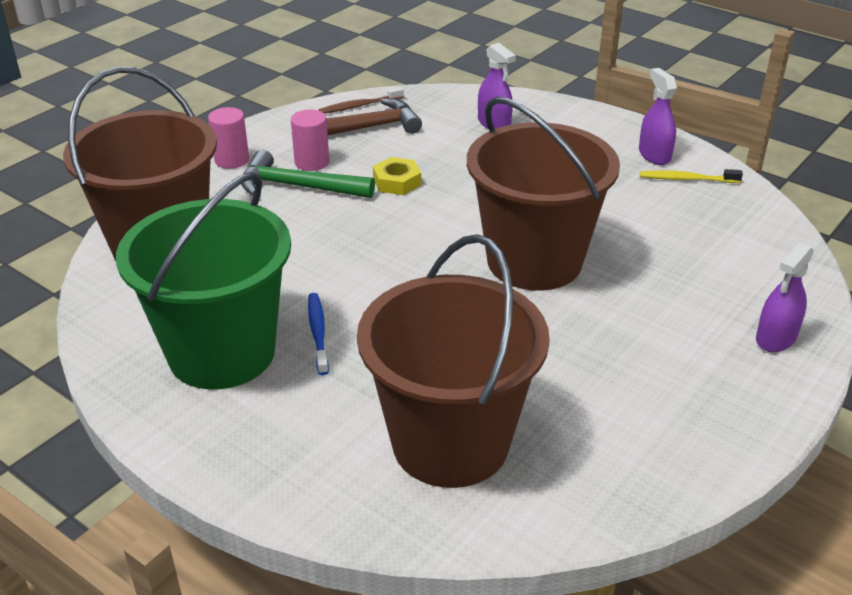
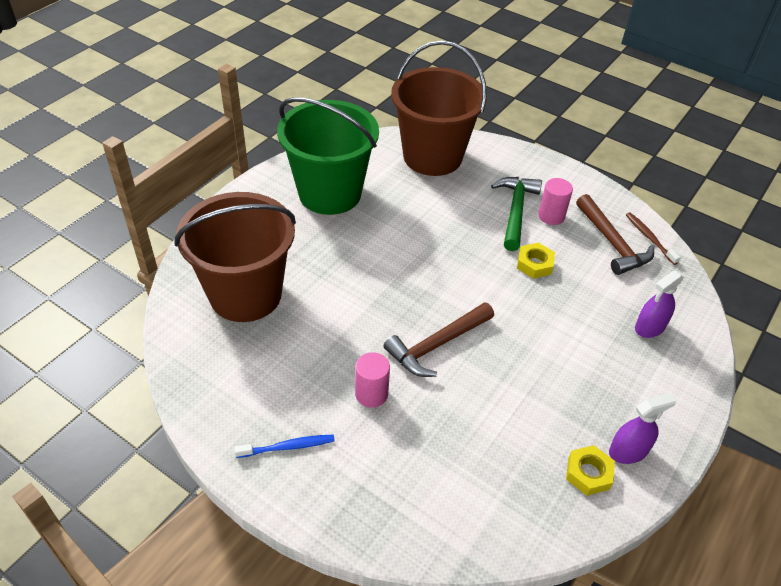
camera: 85 degrees right, 10 degrees up
pink cylinder [208,107,249,169] -> pink cylinder moved to [355,352,390,408]
blue toothbrush [308,293,329,375] -> blue toothbrush moved to [235,434,335,458]
brown bucket [467,97,620,291] -> brown hammer [384,302,494,377]
yellow toothbrush [640,169,743,183] -> yellow nut [566,445,615,496]
purple spray bottle [756,243,814,352] -> none

